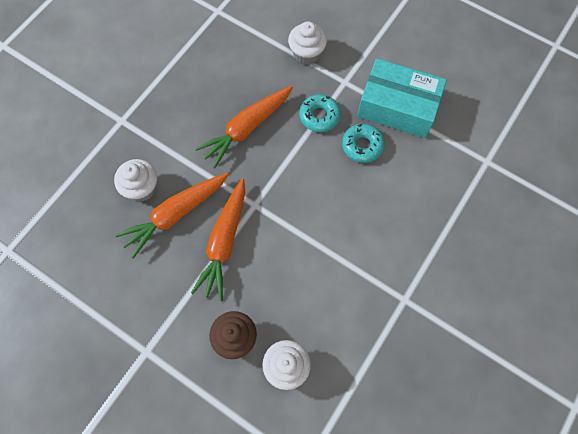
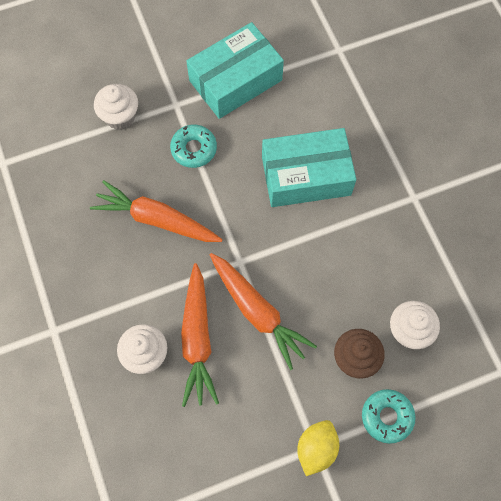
camera: 55 degrees left, 0 degrees up
orange carrot [195,86,293,169] -> orange carrot turned 120 degrees clockwise [90,180,223,242]
turquoise donut [342,123,385,163] -> turquoise donut moved to [362,389,416,444]
none -> turquoise box [262,128,356,207]
none -> yellow lemon [297,420,339,476]

